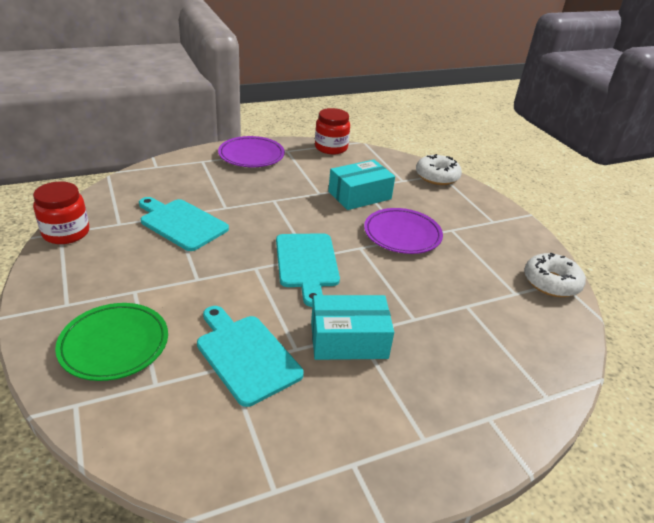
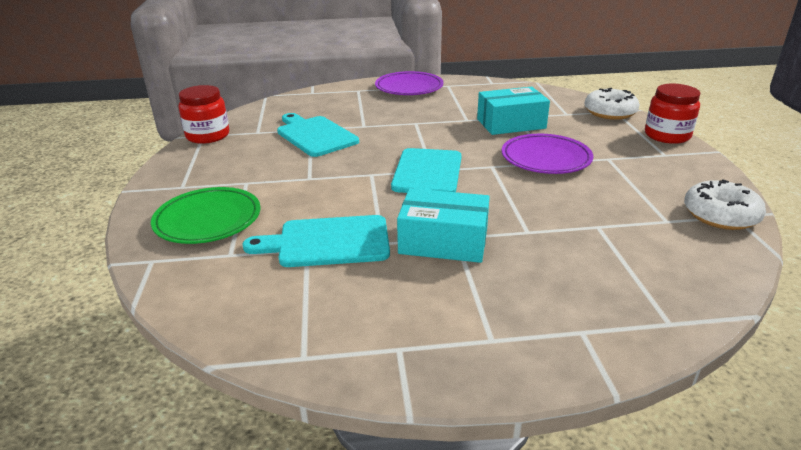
camera: 20 degrees right, 5 degrees down
turquoise cutting board [197,306,304,407] -> turquoise cutting board turned 75 degrees counterclockwise [242,215,390,267]
red jar [315,108,350,155] -> red jar moved to [645,84,701,144]

